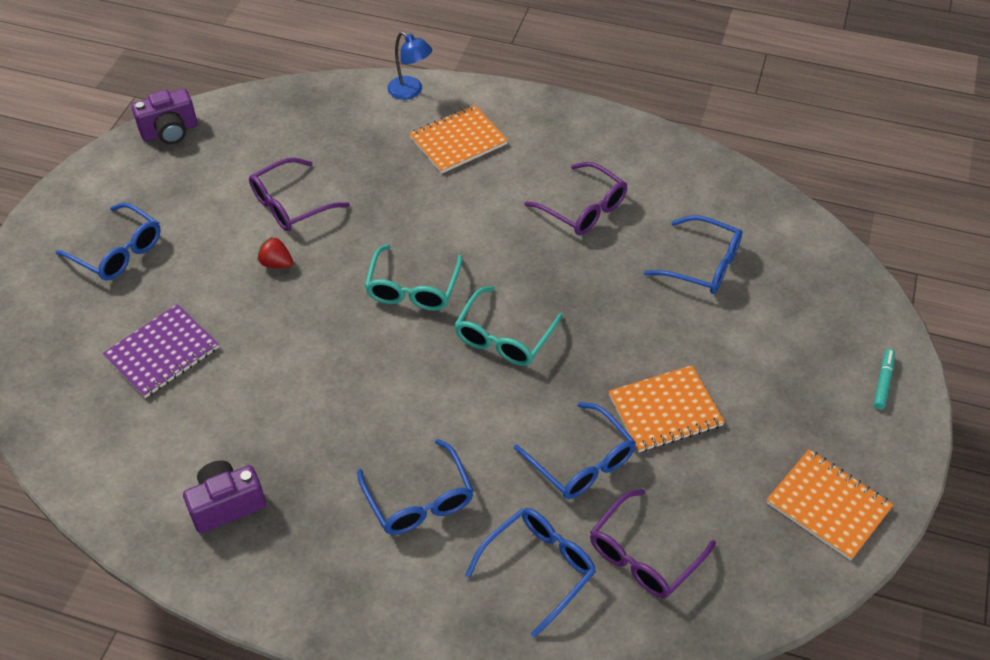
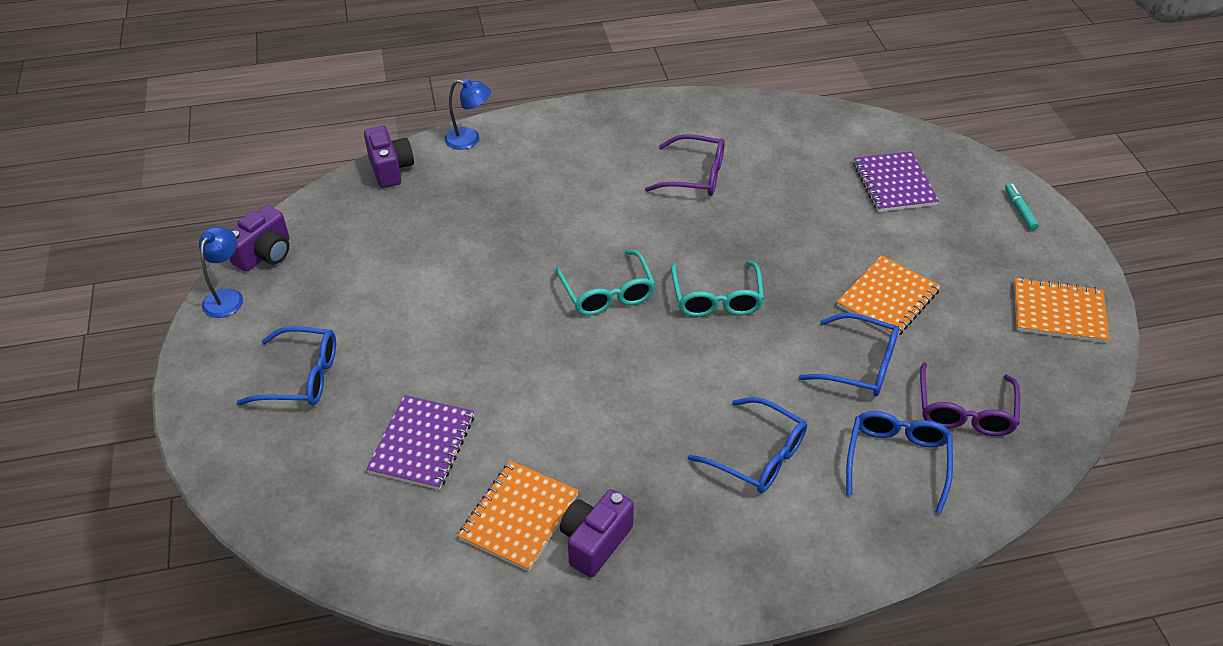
camera: 30 degrees left, 5 degrees down
purple glasses [249,158,350,231] -> none
red strawberry [258,237,293,268] -> none
orange notebook [409,105,508,174] -> orange notebook moved to [458,461,579,572]
blue glasses [644,215,742,294] -> none
none -> blue lamp [199,227,243,318]
none -> purple camera [364,126,414,188]
none -> purple notebook [853,151,939,212]

